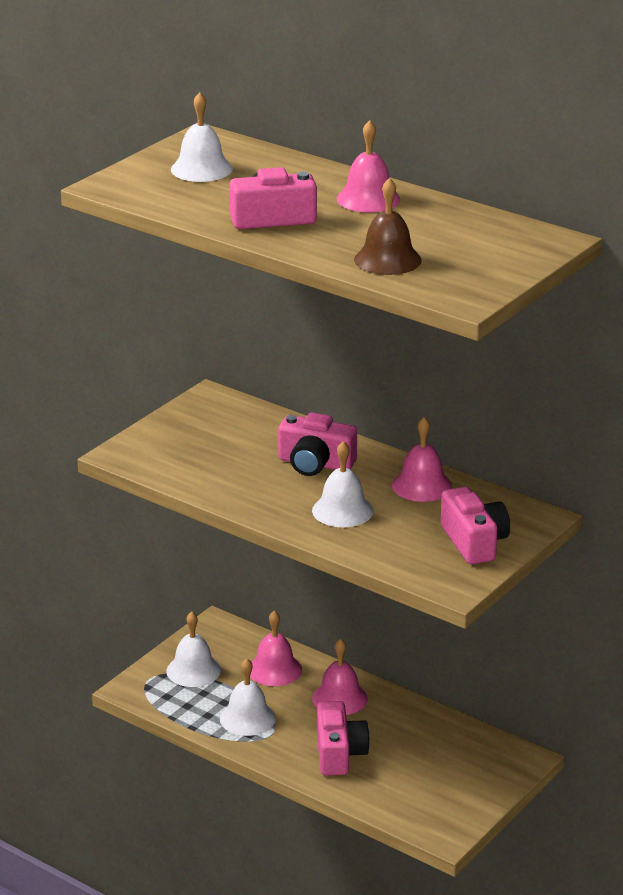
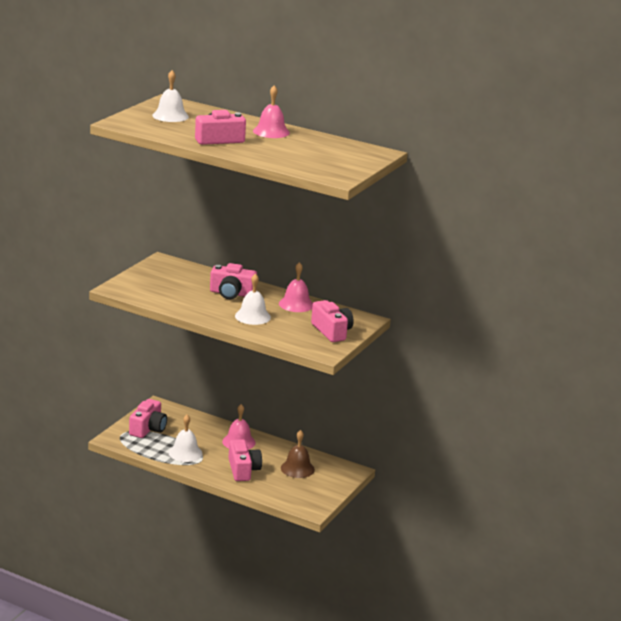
camera: 10 degrees left, 5 degrees down
white bell [166,612,221,687] -> pink camera [129,399,167,438]
pink bell [250,611,302,686] -> none
brown bell [354,178,422,275] -> brown bell moved to [281,430,315,478]

